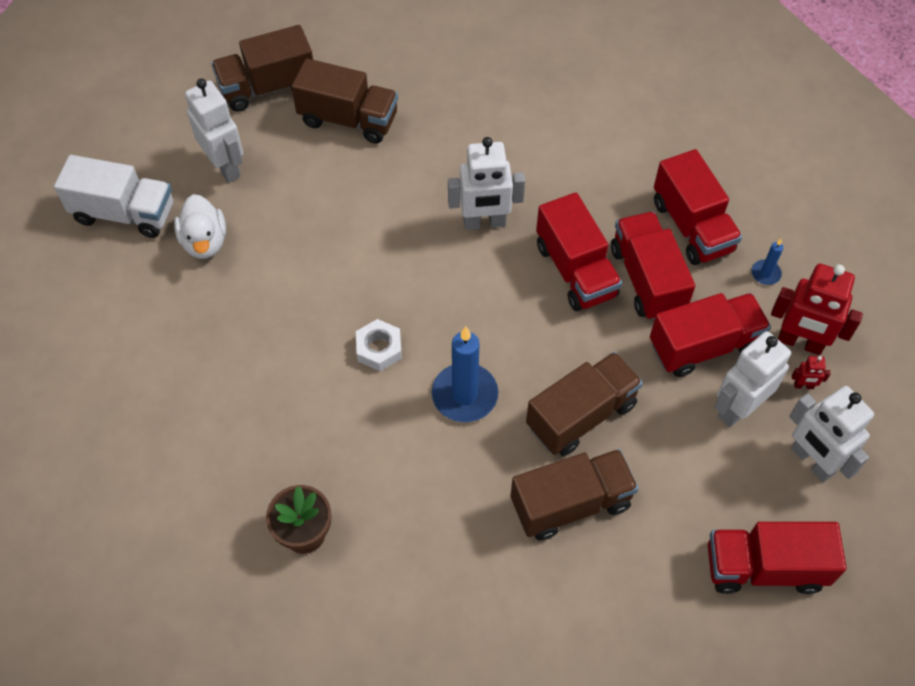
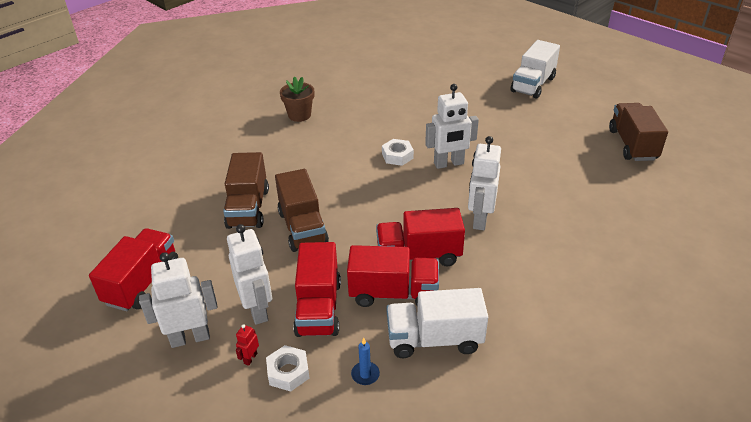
camera: 110 degrees right, 20 degrees down
white duck [174,194,226,259] -> none
white robot [185,79,243,183] -> white robot moved to [425,84,479,169]
brown truck [292,58,398,144] -> none
blue candle [432,326,498,422] -> none
red truck [654,149,742,265] -> white truck [386,288,488,358]
red robot [771,264,863,355] -> white nut [266,345,309,391]

